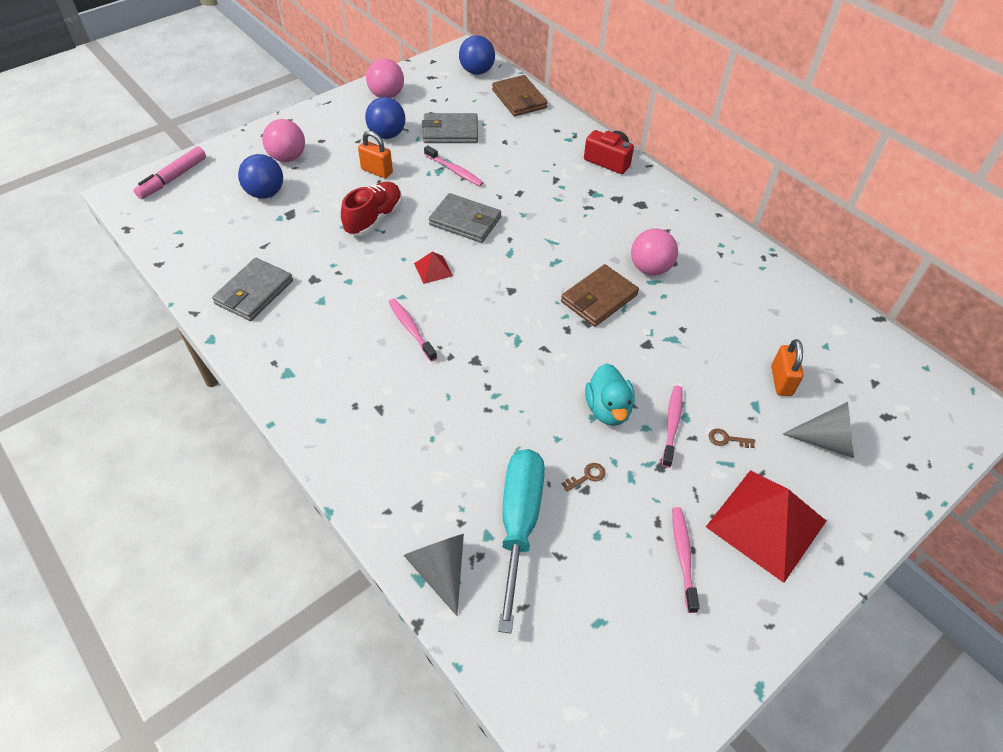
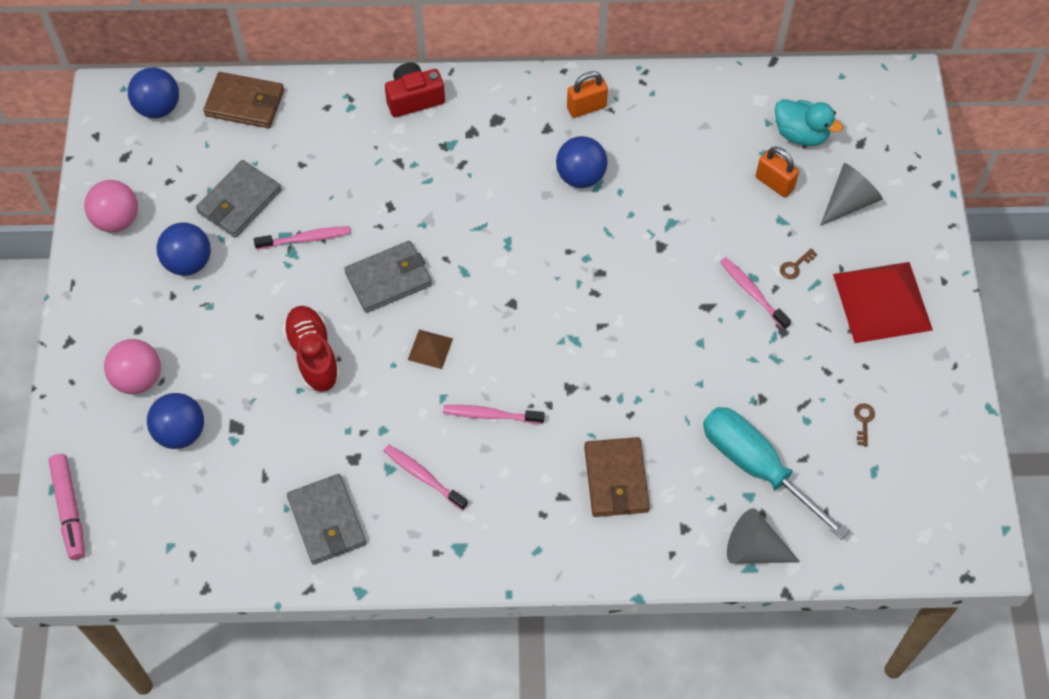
camera: 50 degrees left, 10 degrees up
orange padlock [358,131,393,179] -> orange padlock moved to [567,71,608,118]
red pyramid [414,252,453,284] -> brown pyramid [408,330,453,369]
brown wallet [561,264,639,327] -> brown wallet moved to [584,437,650,517]
brown key [562,463,605,492] -> brown key moved to [854,403,875,447]
turquoise duck [585,363,635,426] -> turquoise duck moved to [775,99,843,146]
pink ball [631,228,678,275] -> blue ball [556,136,608,188]
pink toothbrush [672,507,700,613] -> pink toothbrush moved to [384,445,468,510]

